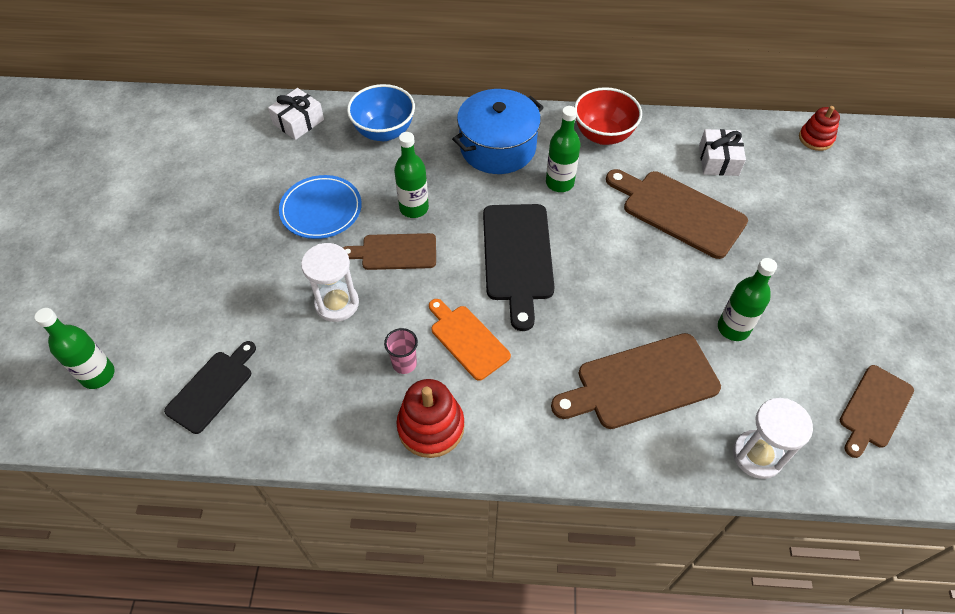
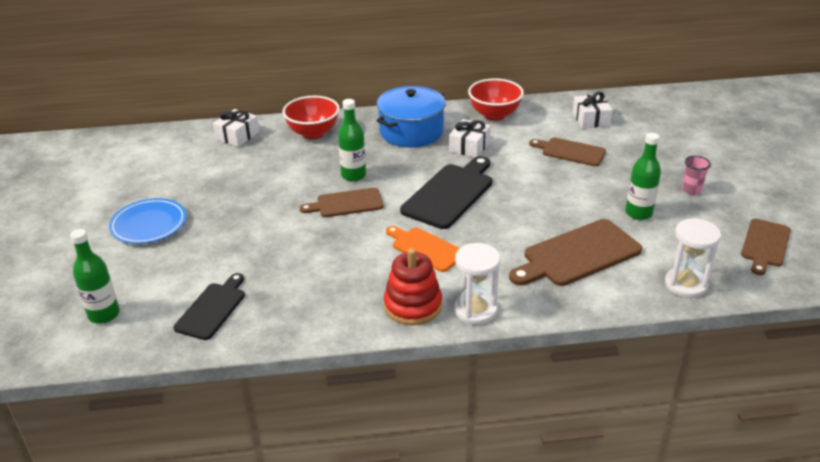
camera: 10 degrees left, 20 degrees down
blue plate [279,175,362,239] -> blue plate moved to [109,198,186,244]
white hourglass [301,243,359,322] -> white hourglass moved to [454,243,500,325]
blue bowl [347,84,415,141] -> red bowl [282,96,340,139]
pink cup [384,328,418,374] -> pink cup moved to [682,156,711,195]
black cutting board [483,204,555,331] -> black cutting board turned 135 degrees counterclockwise [400,156,492,229]
green bottle [546,106,580,192] -> white gift [449,119,491,158]
brown cutting board [606,169,748,259] -> brown cutting board [529,138,606,166], size x0.63
red stacking toy [799,106,840,151] -> none

